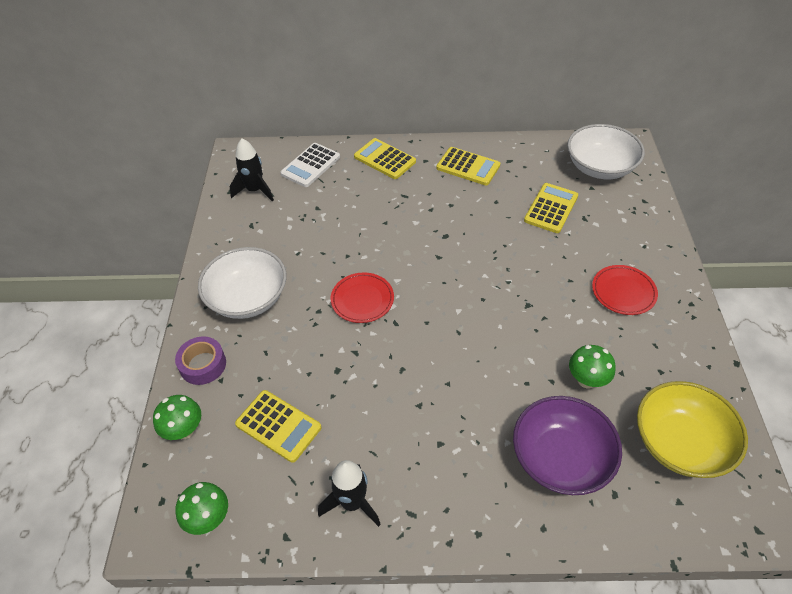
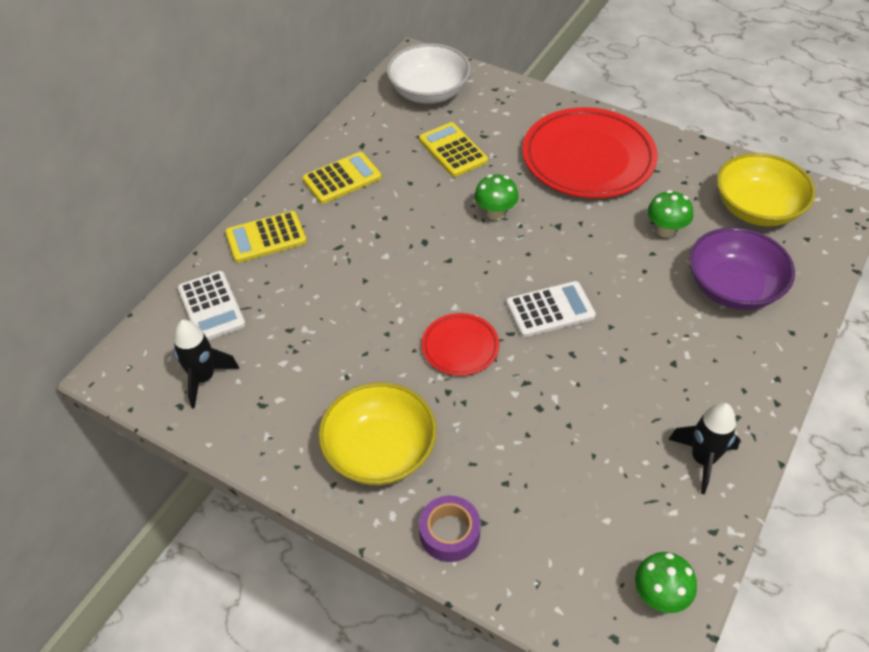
camera: 60 degrees left, 0 degrees up
green mushroom [153,395,201,440] -> green mushroom moved to [474,174,519,220]
white bowl [198,247,286,319] -> yellow bowl [318,382,437,485]
yellow calculator [235,390,321,463] -> none
red plate [592,265,658,315] -> red plate [522,107,658,198], size x2.04
none -> white calculator [506,281,596,337]

